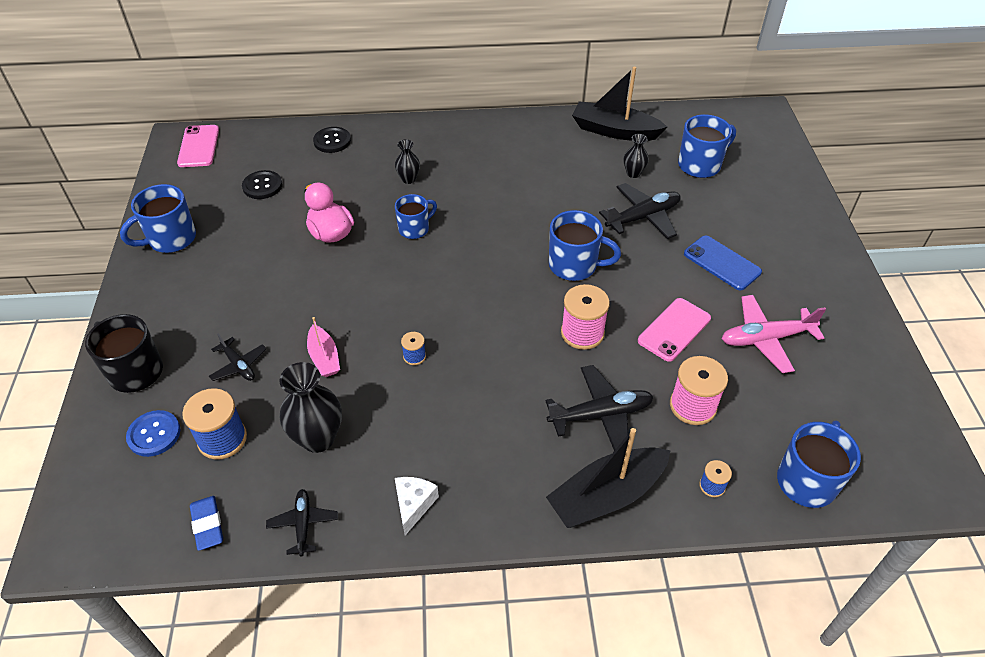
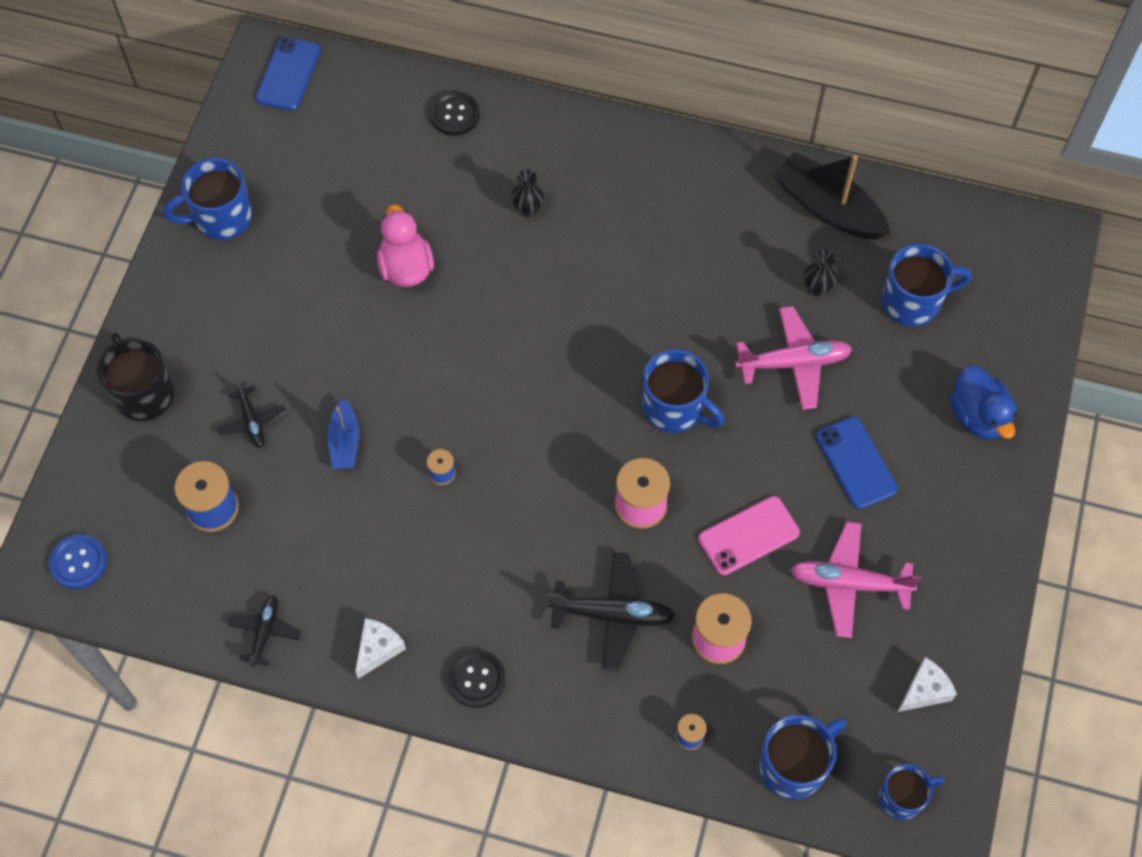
camera: 20 degrees right, 15 degrees up
blue button [126,410,181,457] -> blue button moved to [49,534,107,589]
pink phone [177,125,219,167] -> blue phone [255,37,321,111]
blue eraser [190,496,223,551] -> none
black button [242,170,282,199] -> black button moved to [447,650,506,708]
black vase [279,362,342,453] -> none
pink boat [307,317,340,377] -> blue boat [327,398,359,469]
blue mug [395,194,437,239] -> blue mug moved to [879,764,945,820]
black boat [546,428,671,528] -> none
black plane [599,183,681,239] -> pink plane [735,306,852,410]
none -> white cheese [898,657,957,712]
none -> blue duck [950,365,1017,440]

